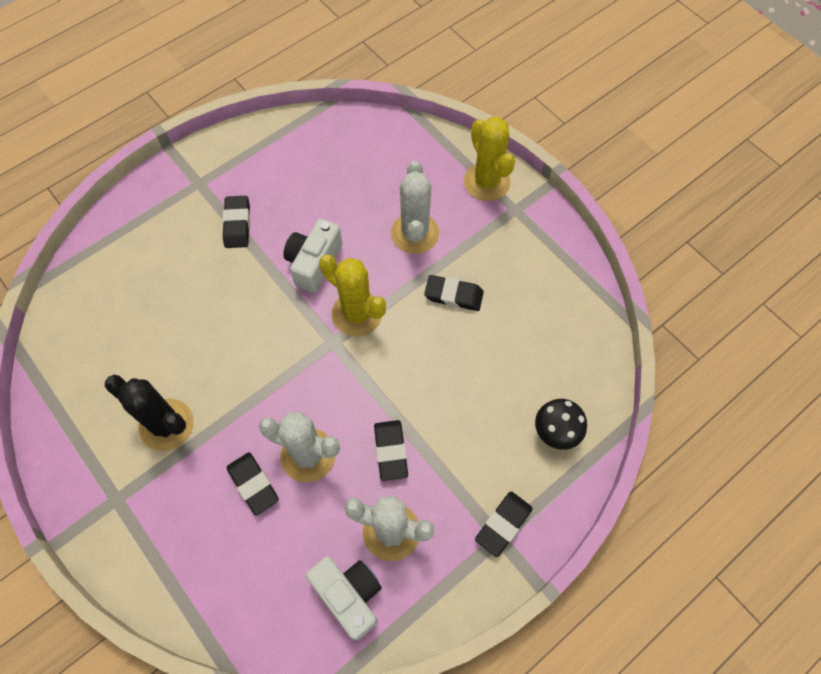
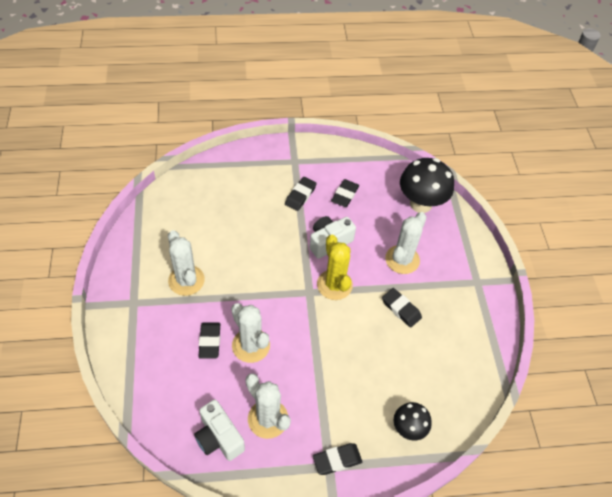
camera: 30 degrees right, 10 degrees down
black cactus [105,375,193,451] -> white cactus [168,230,205,296]
white camera [306,557,382,640] -> white camera turned 150 degrees clockwise [194,400,245,461]
black eraser [374,420,408,481] -> black eraser moved to [331,179,359,207]
yellow cactus [464,117,515,201] -> none
none -> black mushroom [400,158,454,213]

